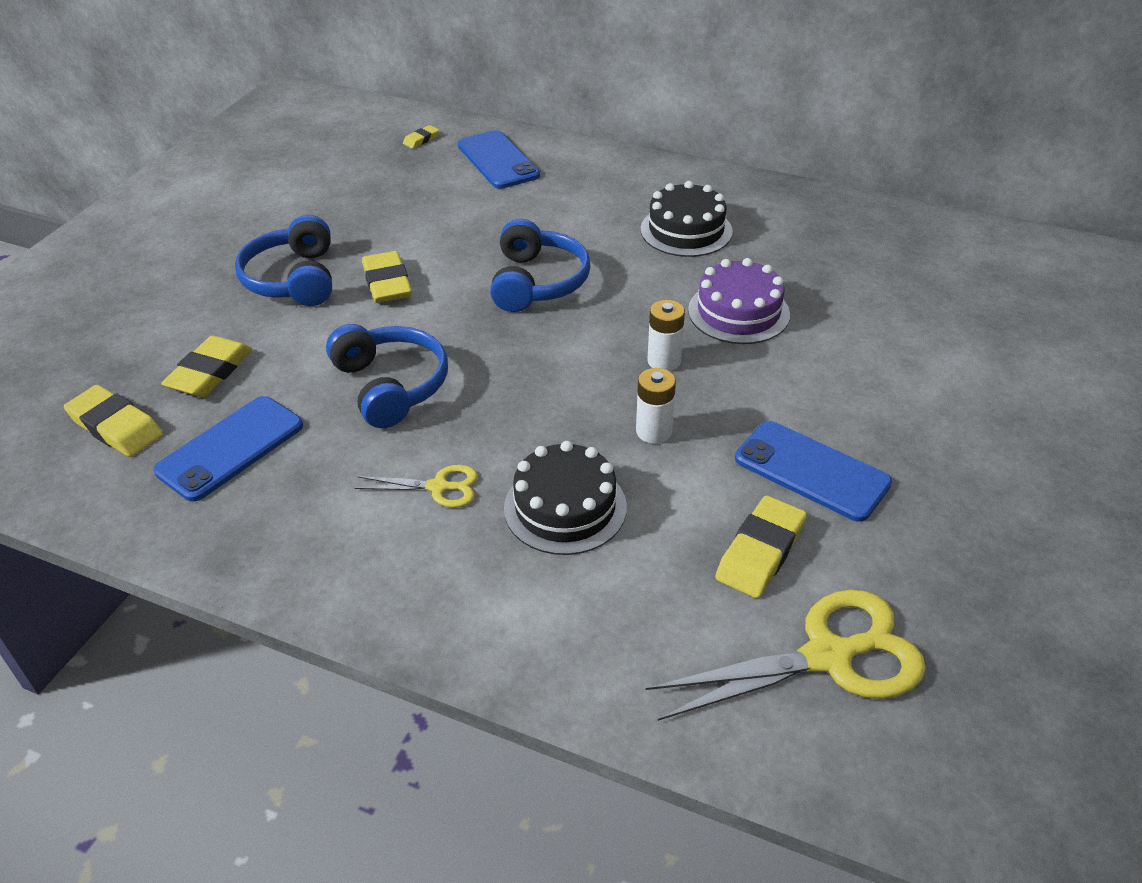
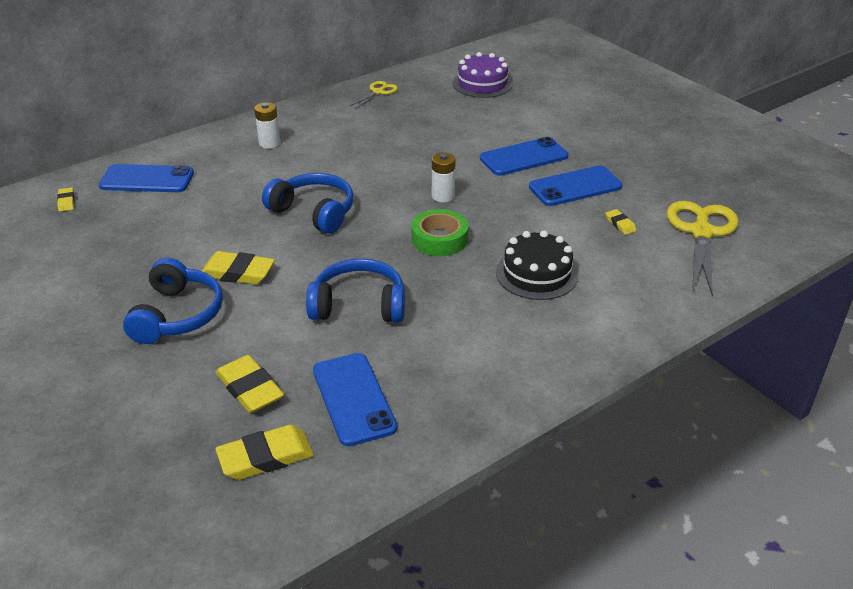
camera: 60 degrees left, 5 degrees down
blue headphones [235,215,332,306] -> blue headphones turned 105 degrees counterclockwise [123,258,223,344]
yellow scissors [355,465,478,508] -> yellow scissors moved to [349,81,398,109]
white battery [636,368,676,444] -> white battery moved to [254,102,280,149]
black cake [640,181,733,257] -> none
purple cake [688,258,790,344] -> purple cake moved to [452,52,513,98]
yellow eraser [715,496,807,598] -> yellow eraser [605,209,637,235], size x0.52
none -> green tape [412,209,468,256]
none -> blue phone [480,137,569,176]

